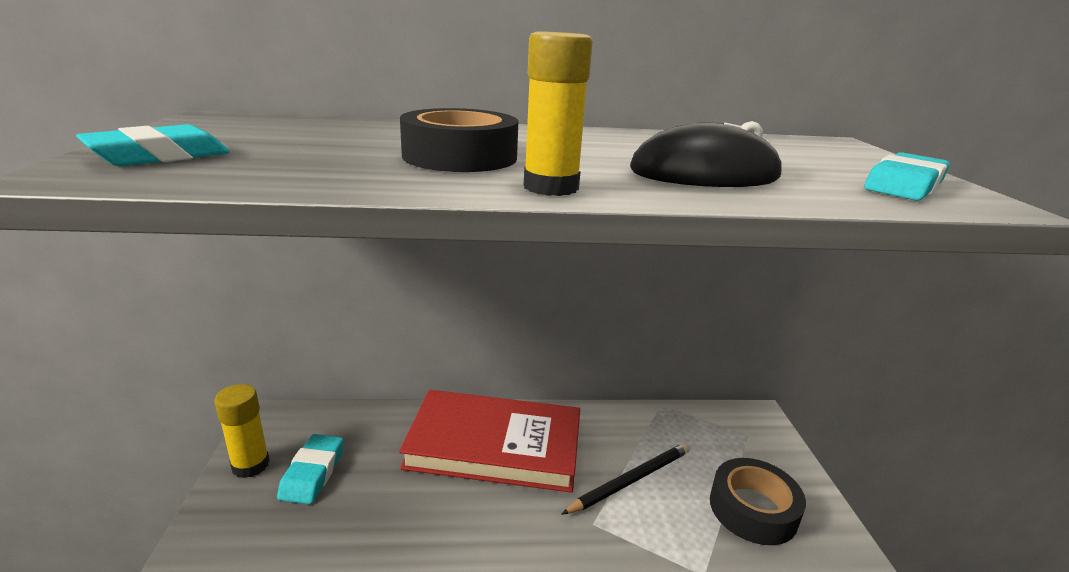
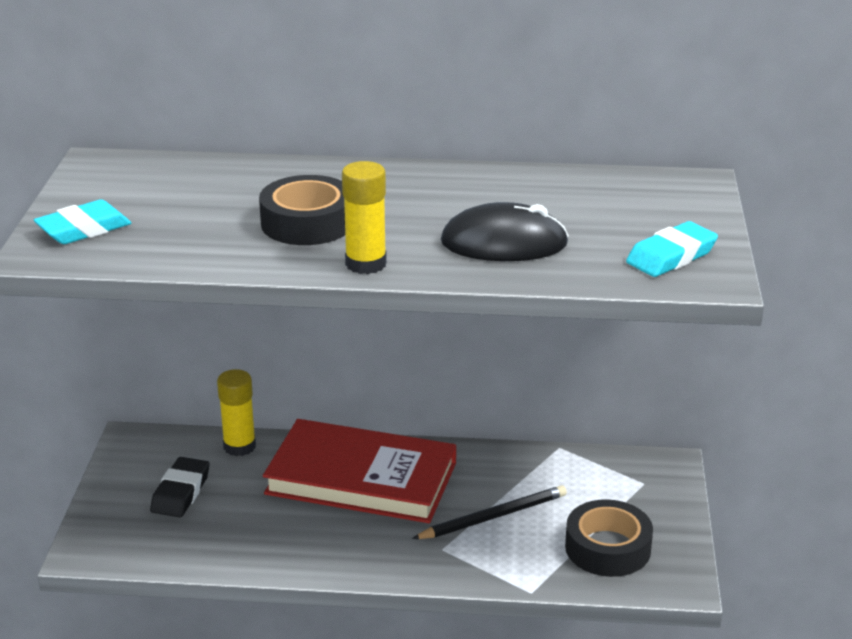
camera: 10 degrees right, 5 degrees up
yellow glue stick [214,384,270,478] -> yellow glue stick moved to [217,369,256,456]
turquoise eraser [277,434,344,504] -> black eraser [150,457,209,517]

